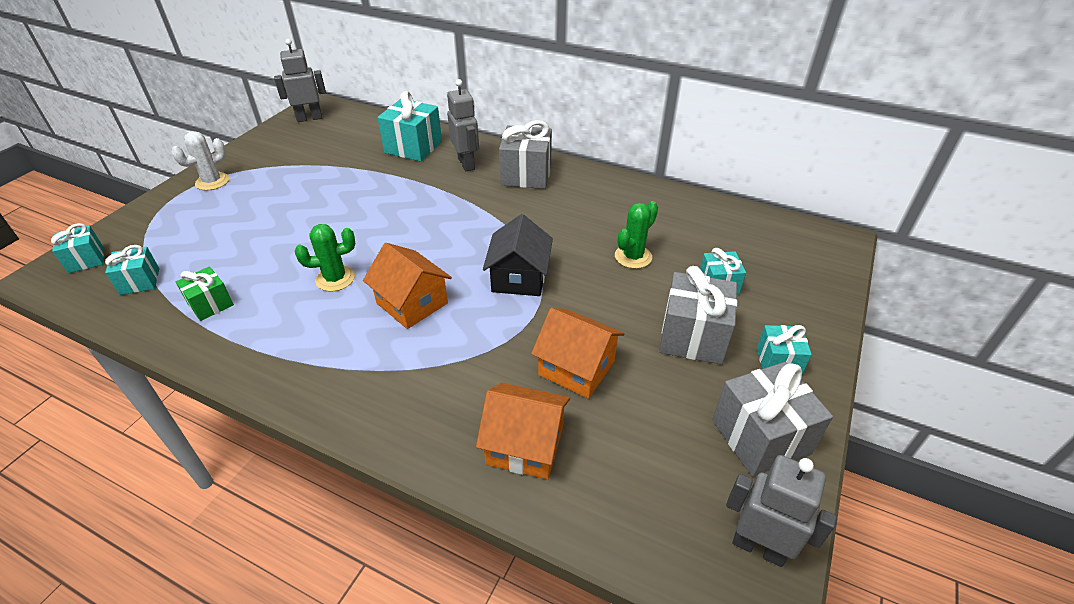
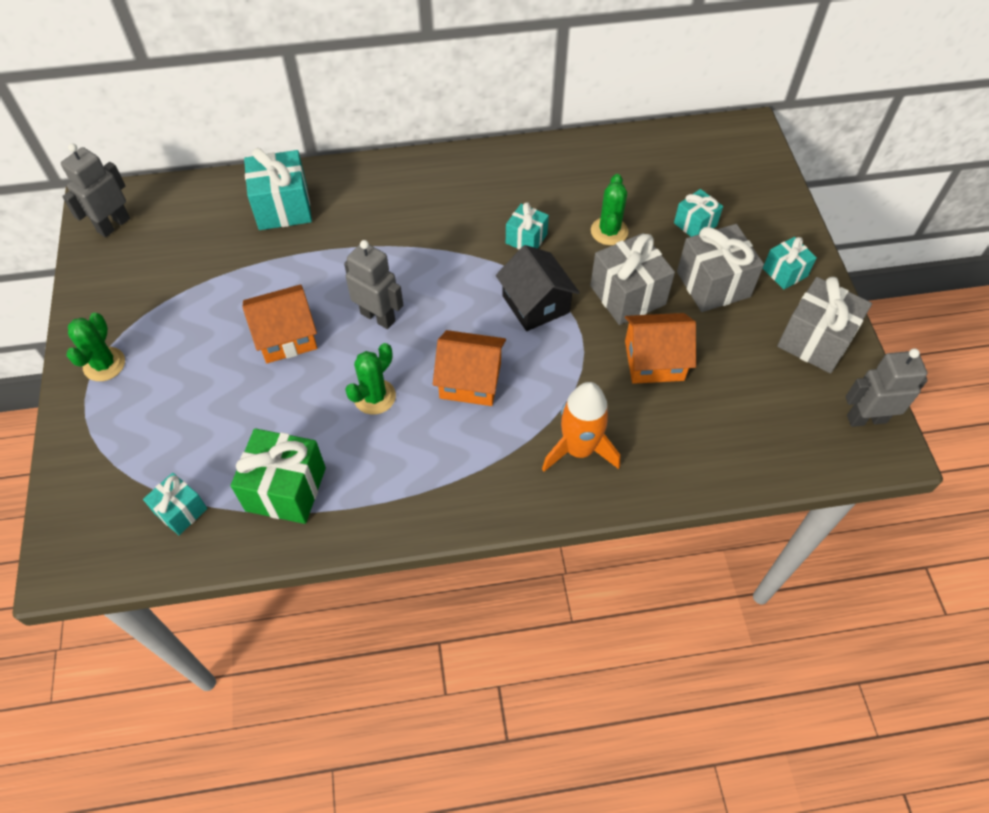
camera: 35 degrees left, 15 degrees up
turquoise gift [51,223,104,273] -> turquoise gift moved to [506,202,549,250]
white cactus [171,131,229,191] -> green cactus [67,313,125,381]
green gift [176,266,234,321] -> green gift [231,428,326,524], size x1.71
grey robot [447,79,479,171] -> grey robot moved to [344,240,403,329]
orange house [476,383,570,479] -> orange house moved to [243,284,317,363]
grey gift [499,120,552,189] -> grey gift moved to [590,233,675,325]
none -> orange rocket [542,382,620,472]

